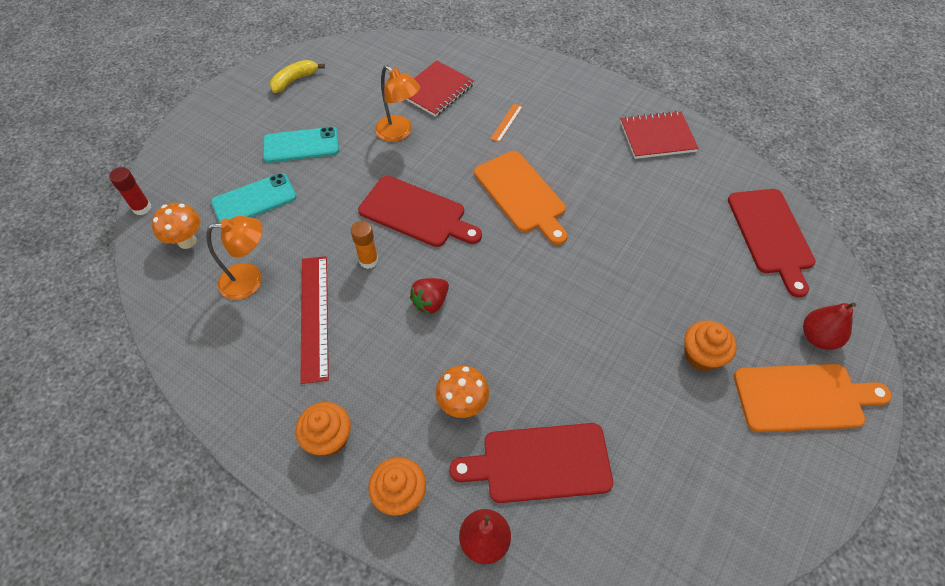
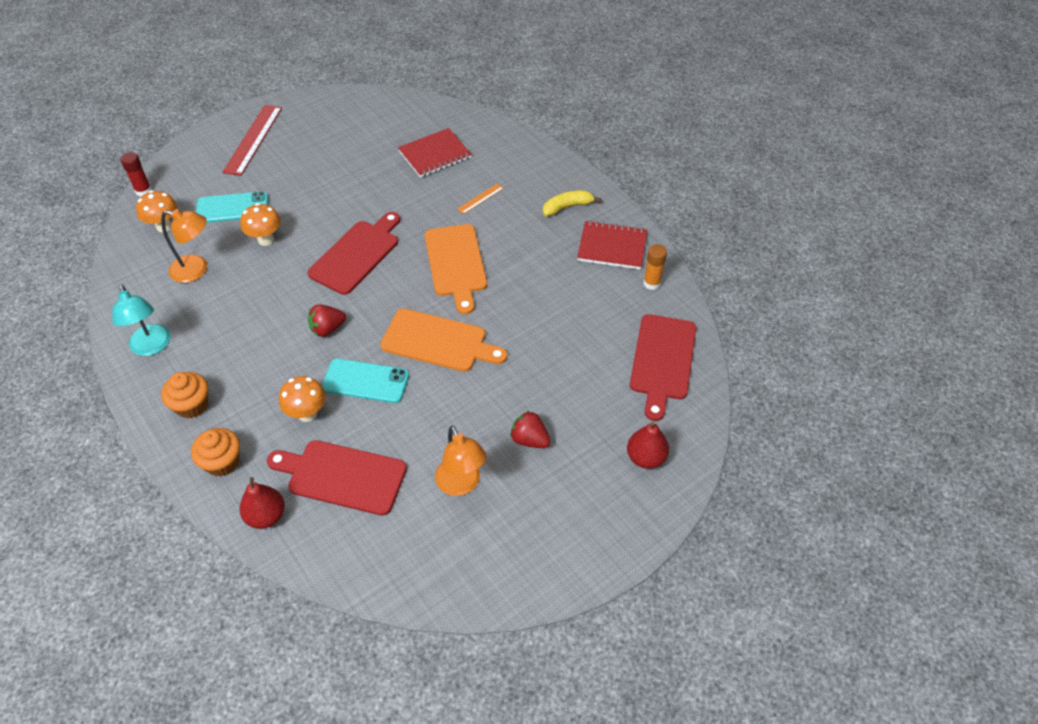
camera: 20 degrees right, 5 degrees down
turquoise phone [263,127,339,163] -> turquoise phone moved to [322,359,409,403]
yellow banana [270,60,325,93] -> yellow banana moved to [543,190,601,216]
red ruler [300,256,329,384] -> red ruler moved to [223,105,282,176]
orange glue stick [351,221,378,269] -> orange glue stick moved to [643,244,667,290]
red cutting board [358,176,482,247] -> red cutting board turned 105 degrees counterclockwise [307,212,400,295]
orange lamp [375,65,420,142] -> orange lamp moved to [435,425,487,496]
orange cupcake [685,321,737,372] -> red strawberry [510,411,551,448]
orange cutting board [734,364,892,432] -> orange cutting board moved to [380,308,507,372]
none -> turquoise lamp [112,285,171,356]
none -> orange mushroom [240,203,281,246]

